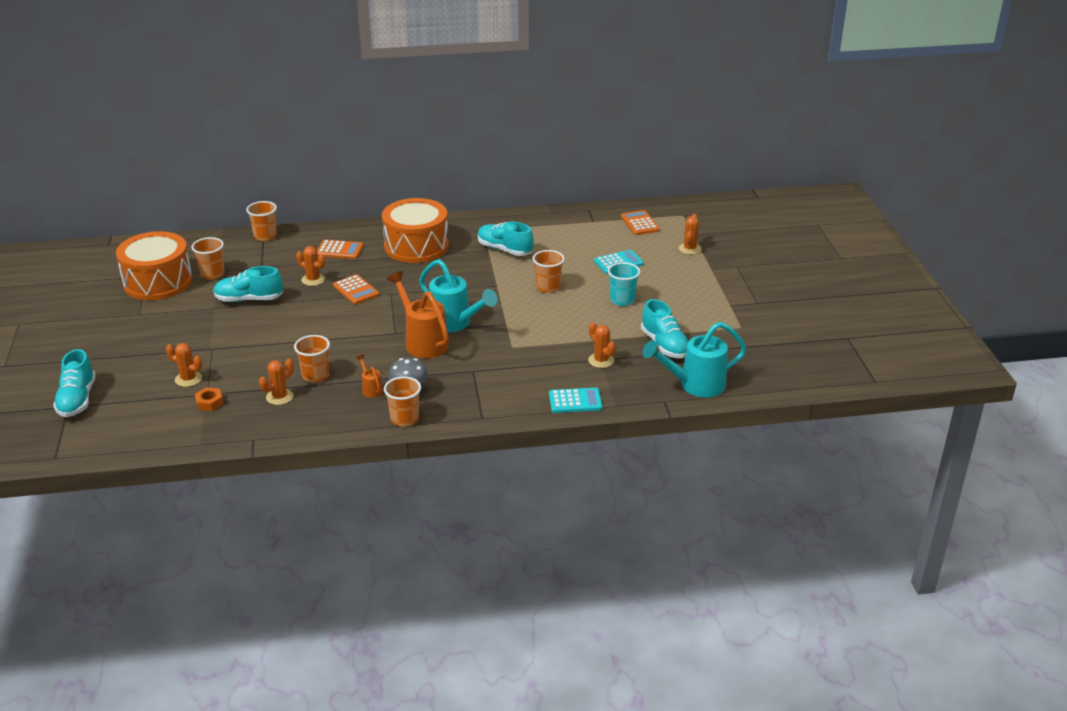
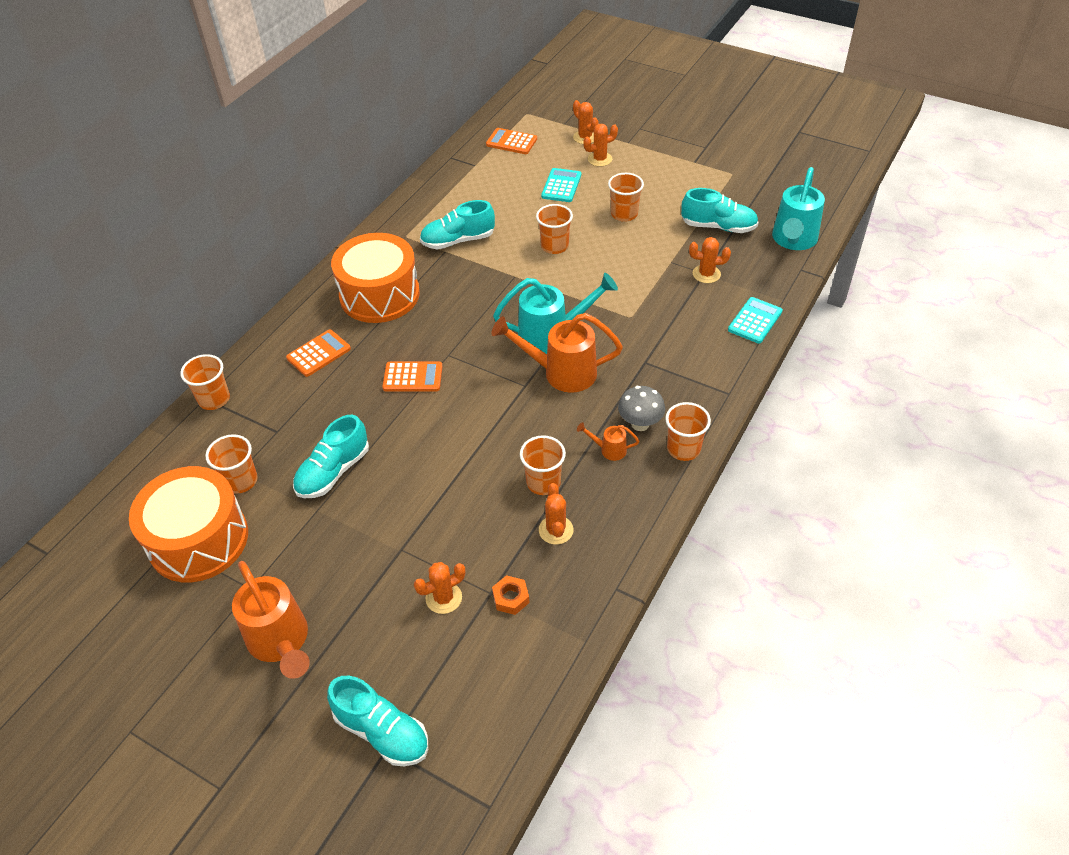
camera: 50 degrees left, 15 degrees up
orange cactus [296,246,325,286] -> orange cactus moved to [583,124,618,167]
turquoise cup [608,262,640,306] -> orange cup [608,173,644,222]
none -> orange watering can [232,561,310,679]

